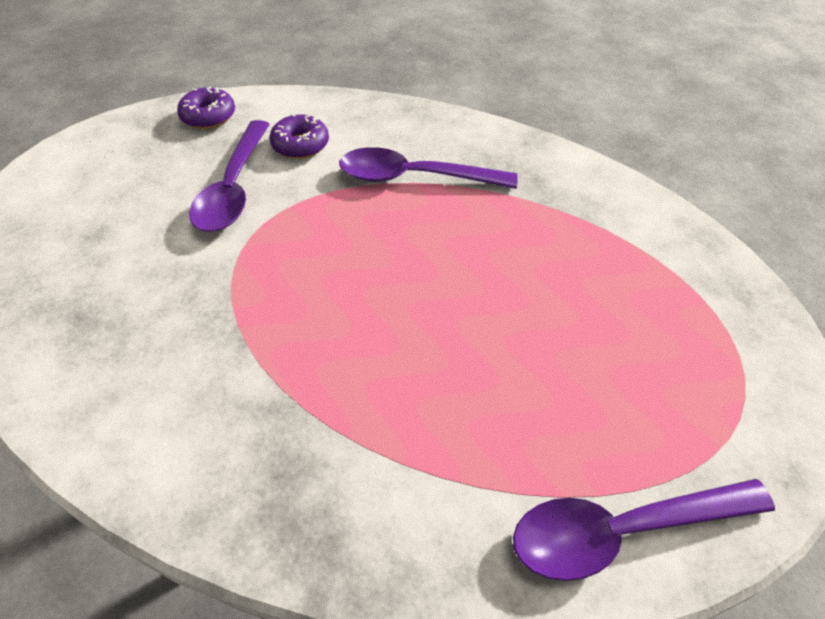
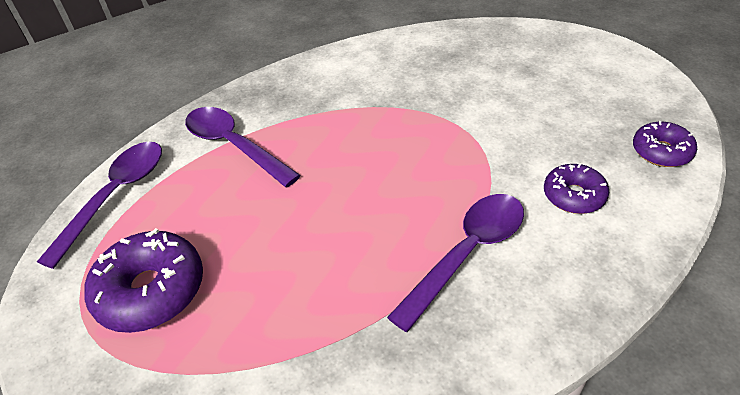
camera: 130 degrees right, 5 degrees down
purple spoon [189,120,270,232] -> purple spoon moved to [185,107,301,187]
none -> purple donut [84,228,203,333]

